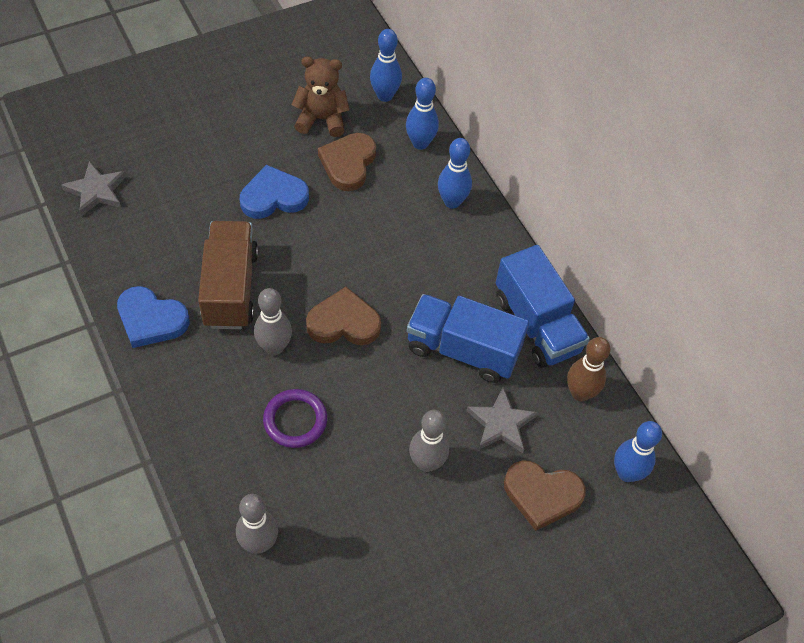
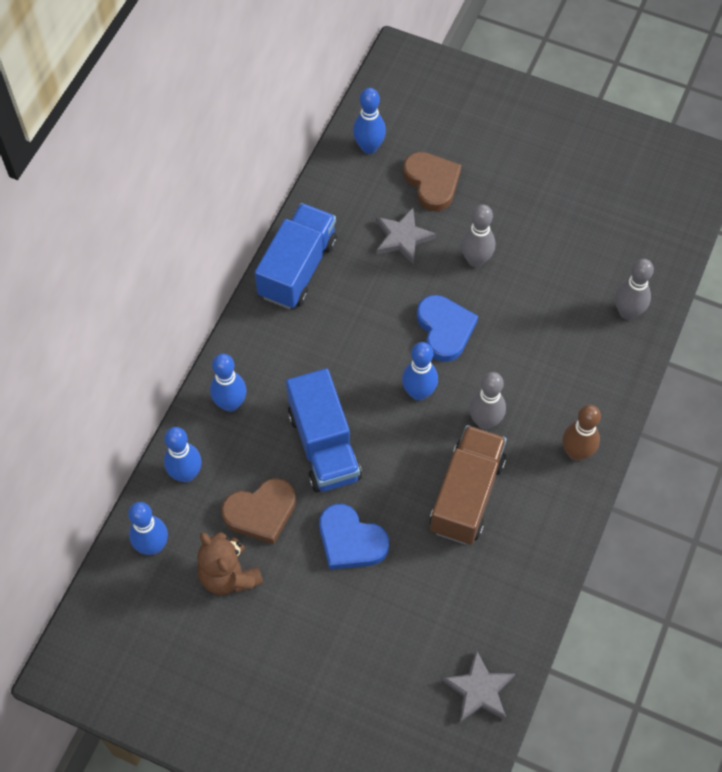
camera: 125 degrees left, 5 degrees up
blue heart [117,286,190,348] -> blue heart moved to [417,295,478,362]
brown truck [198,221,258,329] -> brown truck turned 150 degrees clockwise [430,425,507,545]
purple ring [263,389,327,448] -> none
brown heart [306,287,381,345] -> blue bowling pin [402,342,438,401]
blue truck [407,294,529,383] -> blue truck moved to [286,368,362,492]
brown bowling pin [567,337,610,401] -> brown bowling pin moved to [562,405,601,461]

